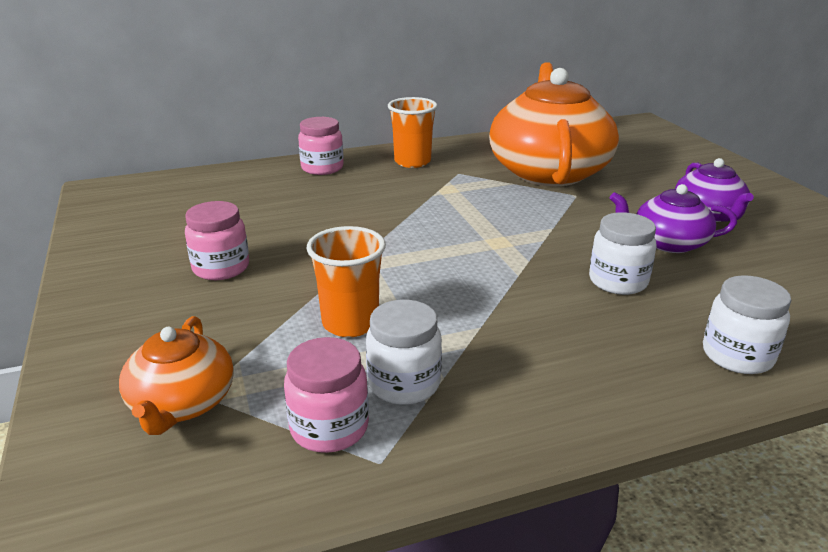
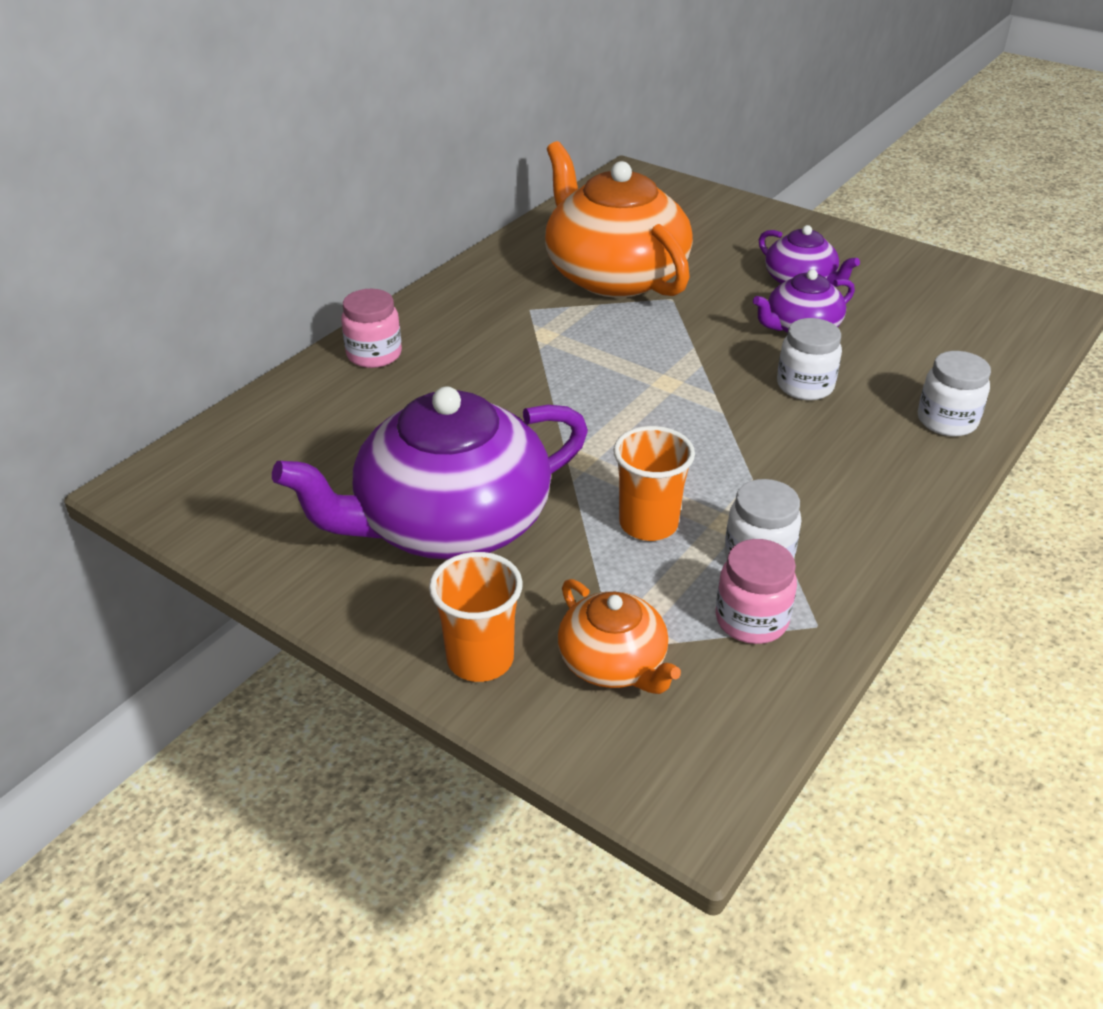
camera: 35 degrees left, 10 degrees up
pink jar [185,201,249,280] -> purple teapot [272,386,588,560]
orange cup [388,97,438,168] -> orange cup moved to [429,552,523,682]

